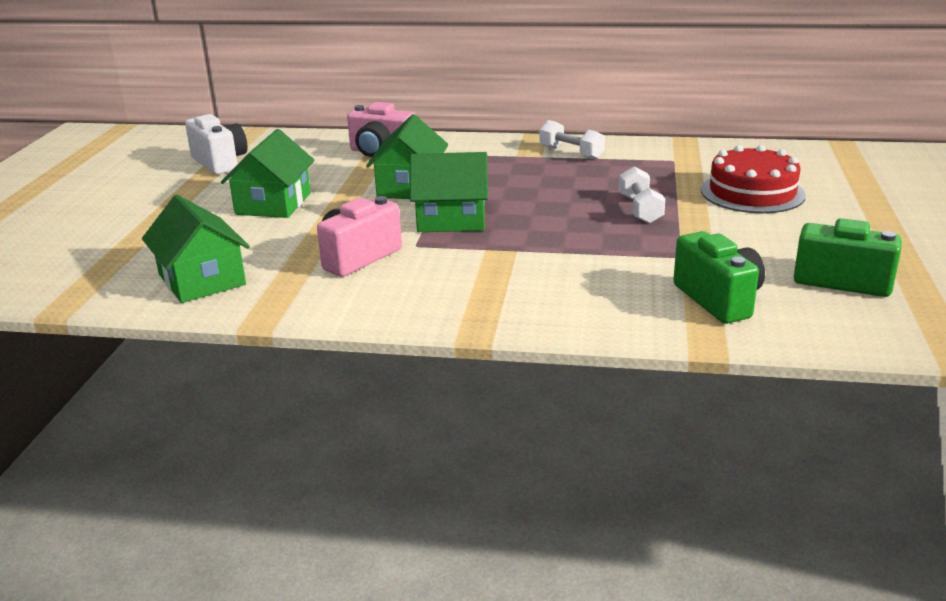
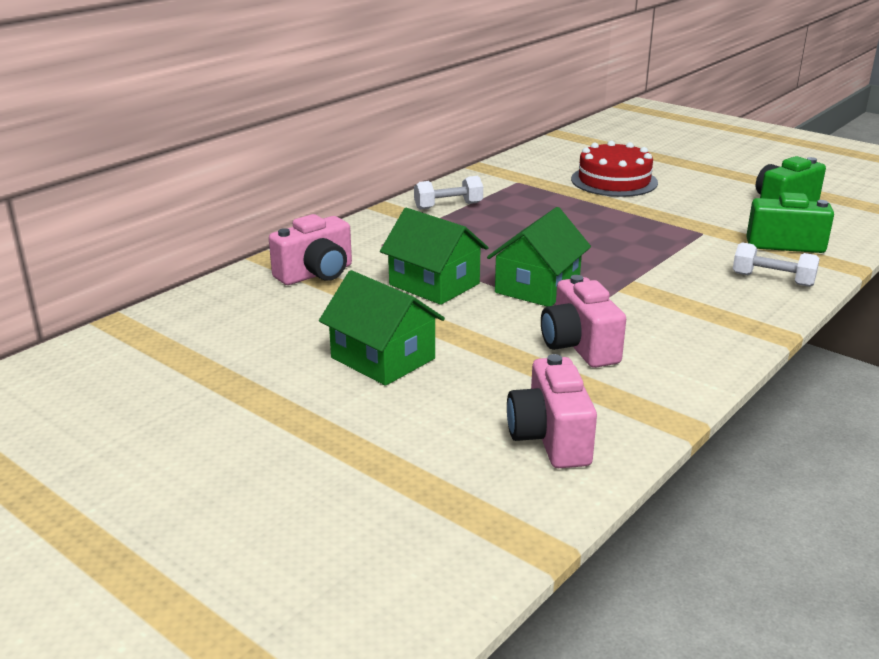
camera: 60 degrees left, 0 degrees up
green house [142,195,250,303] -> pink camera [507,354,597,468]
white camera [185,114,248,175] -> none
white dumbbell [619,167,665,224] -> white dumbbell moved to [733,242,820,287]

